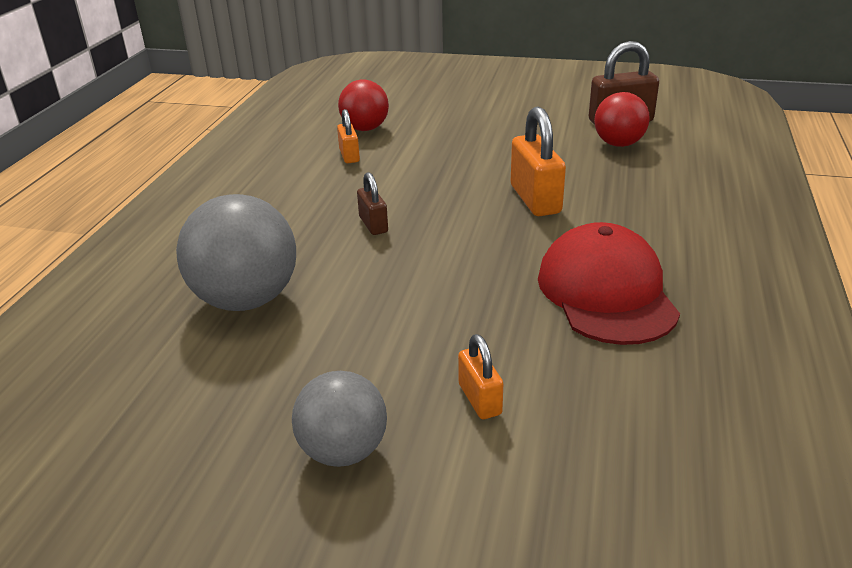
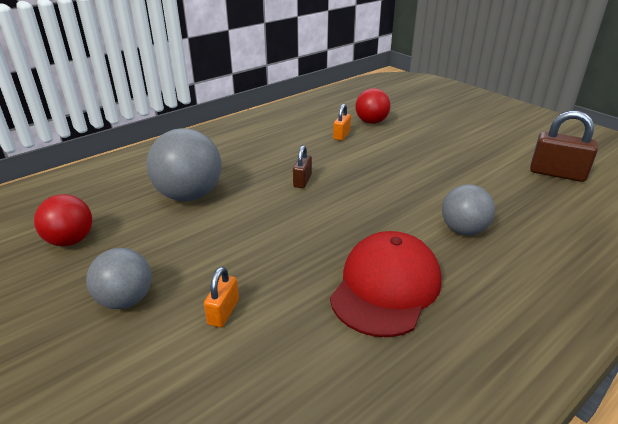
camera: 35 degrees right, 0 degrees up
orange padlock [511,107,566,216] -> none
red ball [594,92,650,147] -> red ball moved to [34,194,92,246]
none -> grey ball [442,184,495,235]

